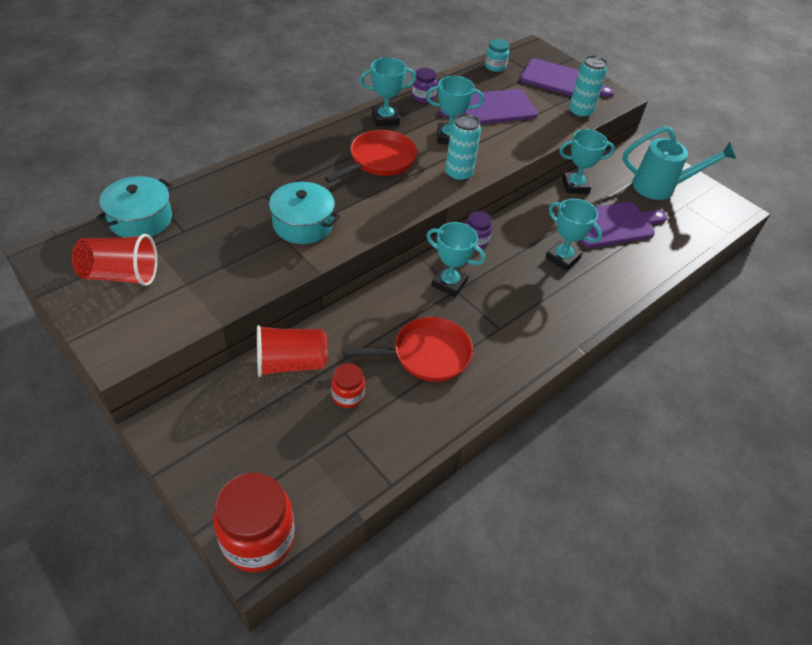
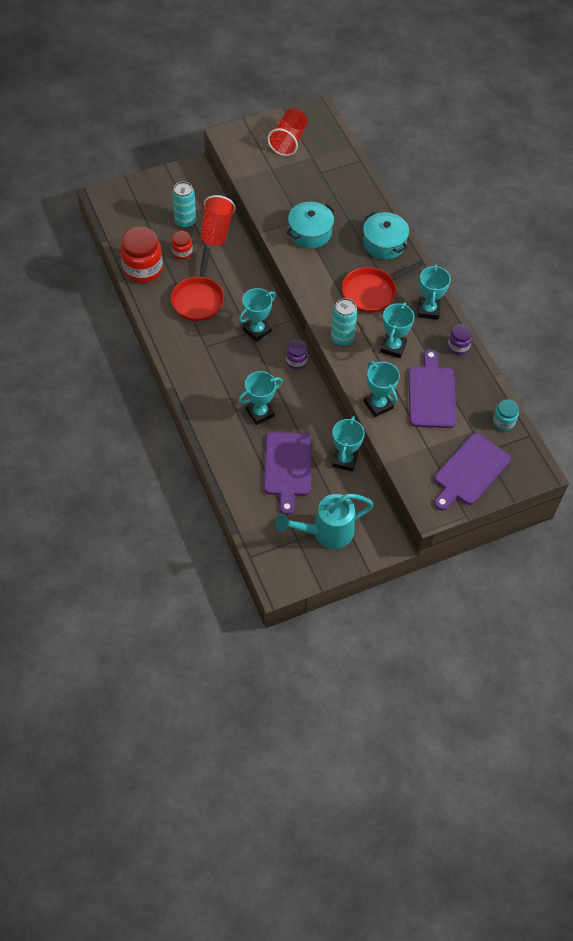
camera: 110 degrees right, 10 degrees up
turquoise pot [96,176,173,238] -> turquoise pot moved to [363,212,409,259]
red jar [213,473,295,572] -> red jar moved to [121,227,163,283]
red pan [324,130,417,183] -> red pan turned 90 degrees clockwise [342,260,424,313]
turquoise can [569,55,607,118] -> turquoise can moved to [172,182,196,228]
turquoise watering can [622,126,736,200] -> turquoise watering can turned 45 degrees clockwise [276,494,374,549]
none -> turquoise trophy [364,361,400,417]

